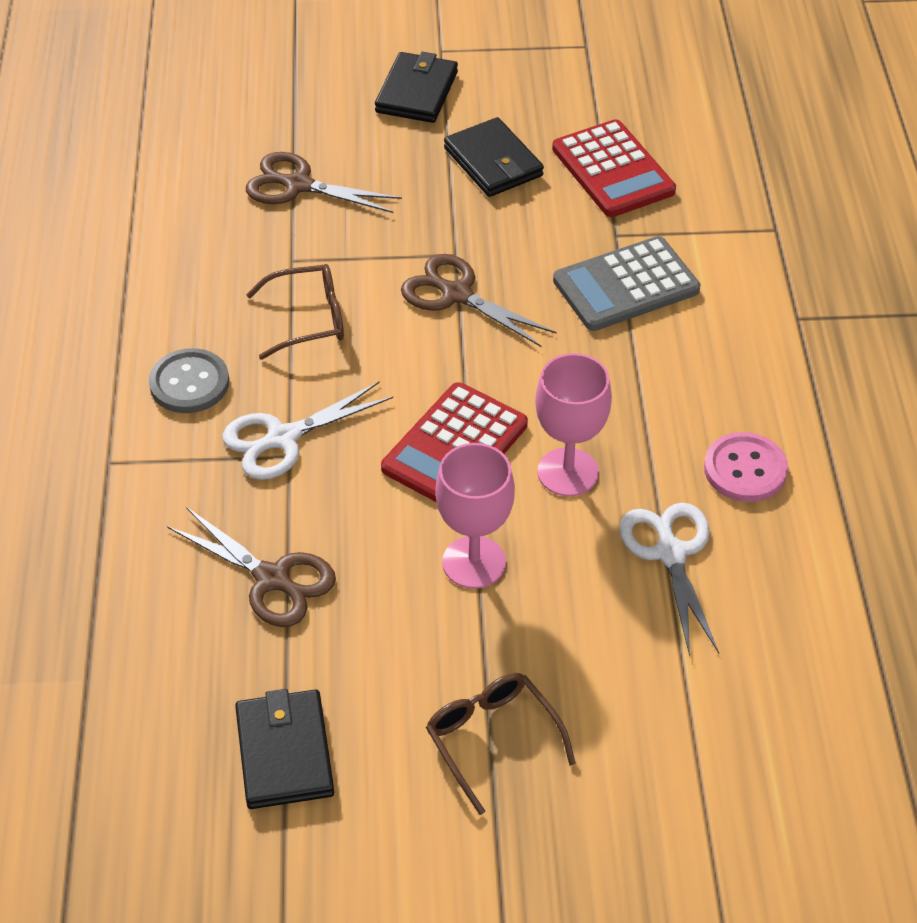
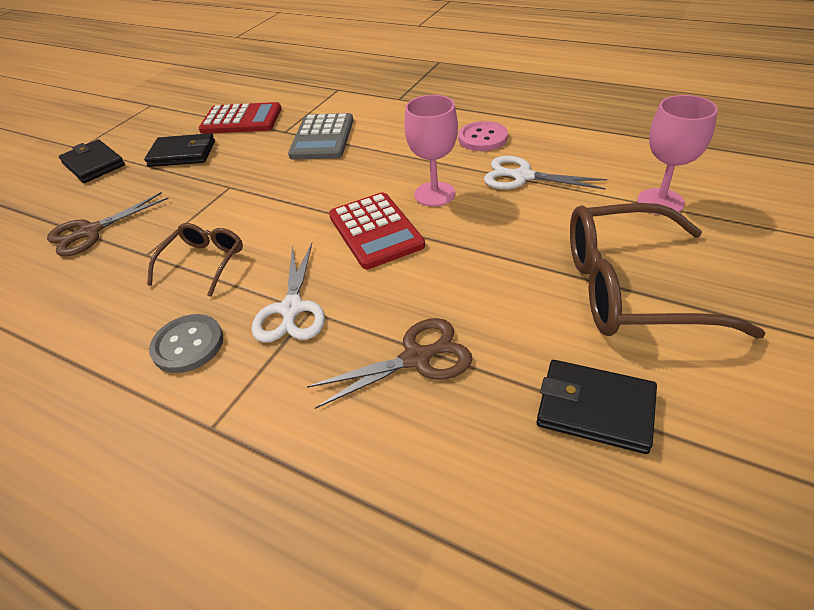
camera: 55 degrees left, 5 degrees down
brown scissors [401,254,556,347] -> none
brown glasses [426,673,576,815] -> brown glasses [570,203,766,339], size x1.85
pink goblet [435,443,515,589] -> pink goblet moved to [637,95,718,215]

